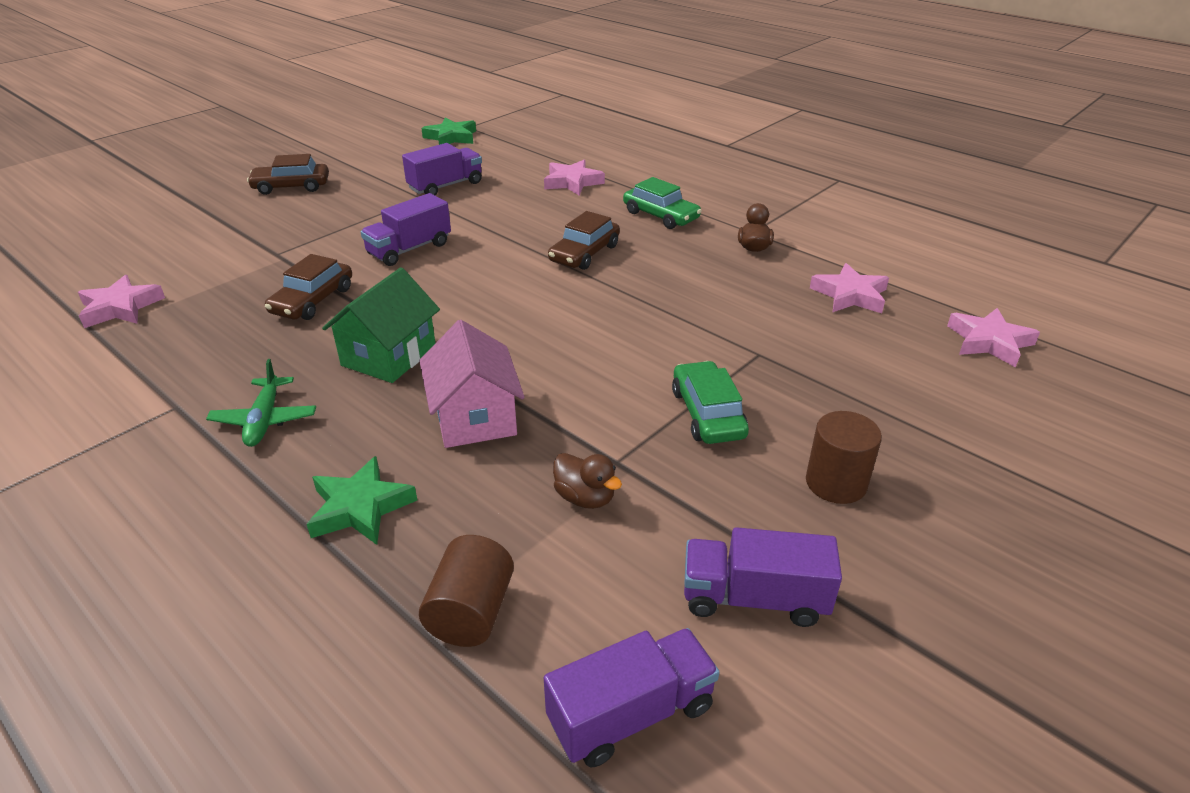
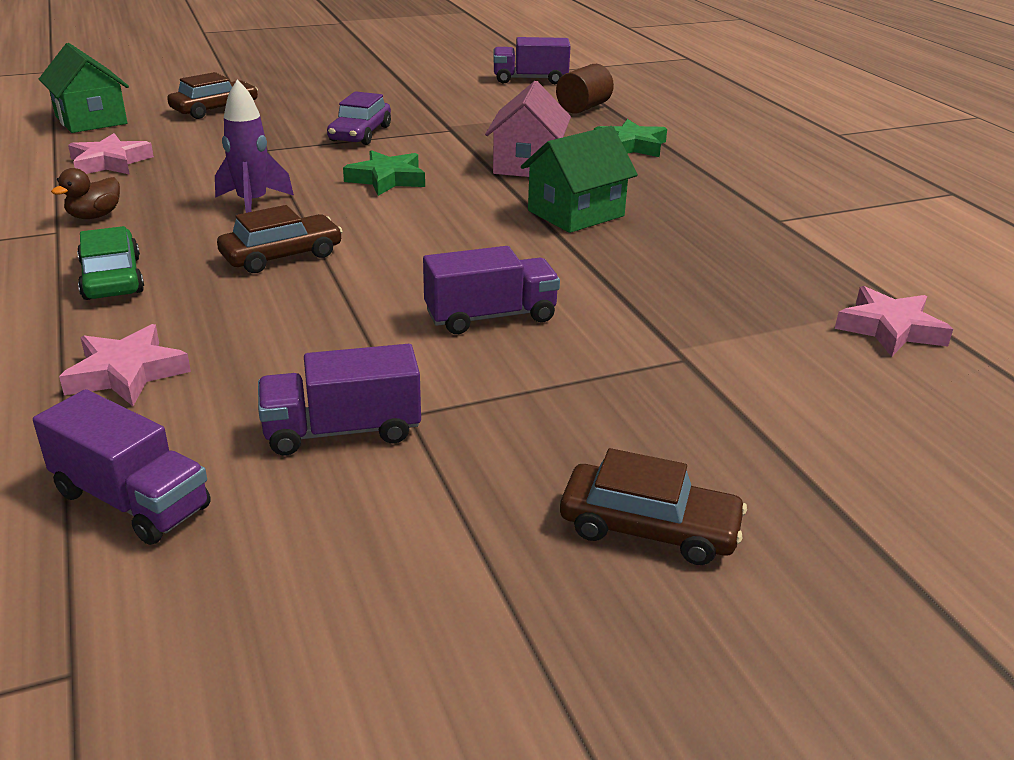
camera: 155 degrees left, 5 degrees down
green plane [206,359,316,447] -> none
brown car [265,254,352,320] -> brown car moved to [167,72,258,119]
green star [421,118,476,145] -> green star moved to [343,150,425,196]
brown duck [553,453,622,509] -> none
green car [672,361,749,444] -> purple car [327,91,391,145]
purple truck [684,527,842,627] -> purple truck moved to [33,389,211,545]
brown cylinder [806,411,882,504] -> none
pink star [947,308,1040,368] -> green house [39,43,129,133]
none -> purple rocket [215,79,294,213]

